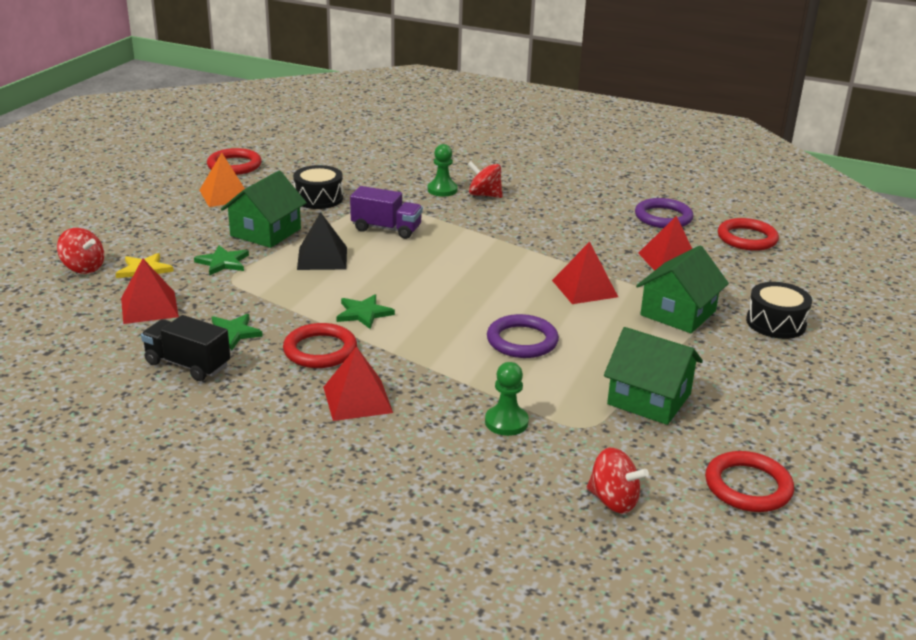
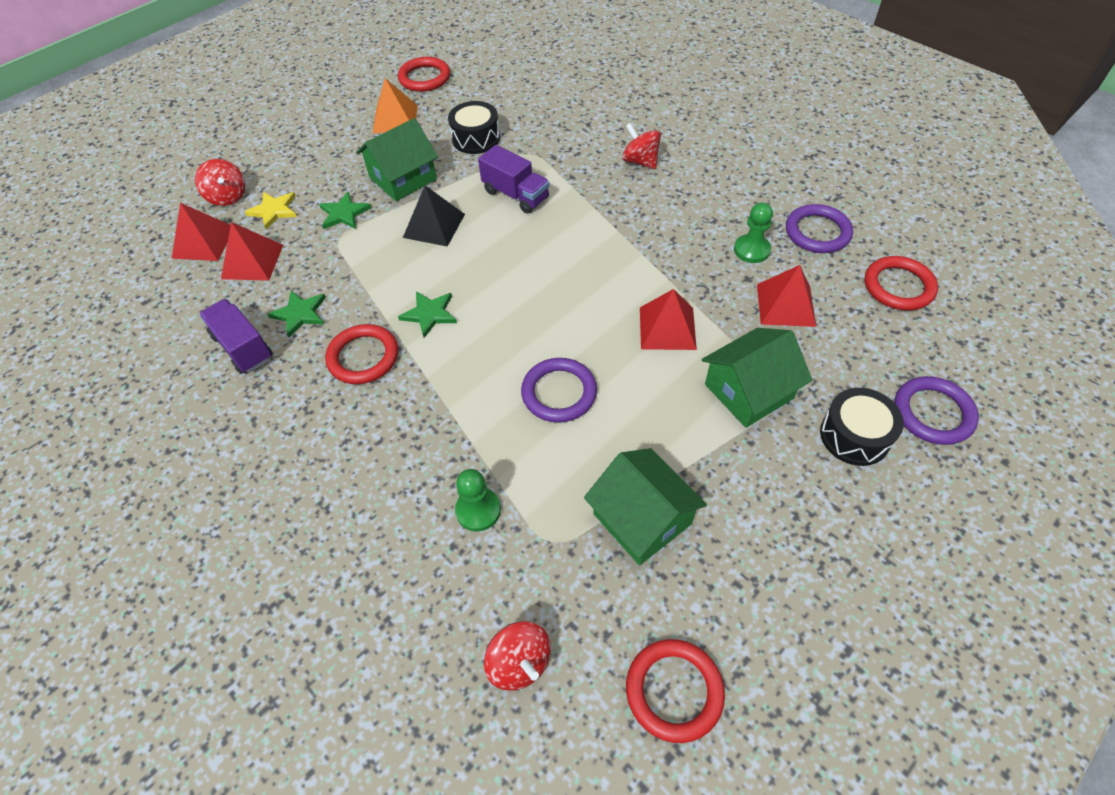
camera: 25 degrees right, 25 degrees up
black truck [141,315,230,381] -> purple truck [199,299,272,373]
red pyramid [323,346,393,421] -> red pyramid moved to [172,203,231,261]
green pawn [428,144,458,197] -> green pawn moved to [734,203,773,263]
none -> purple ring [895,376,979,445]

